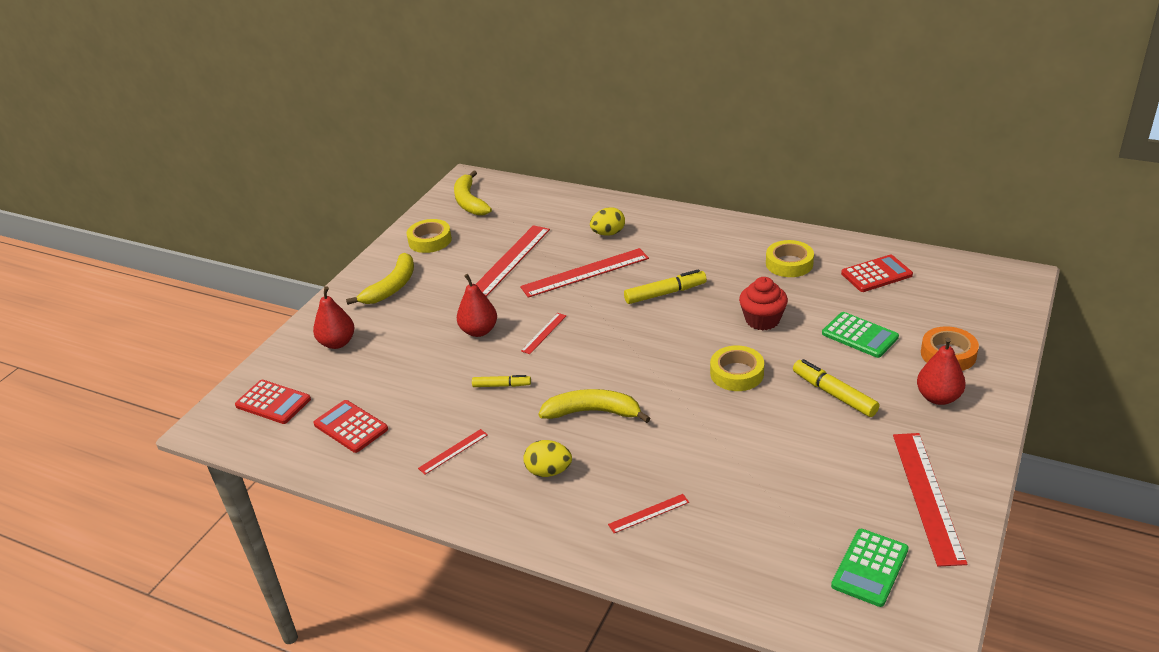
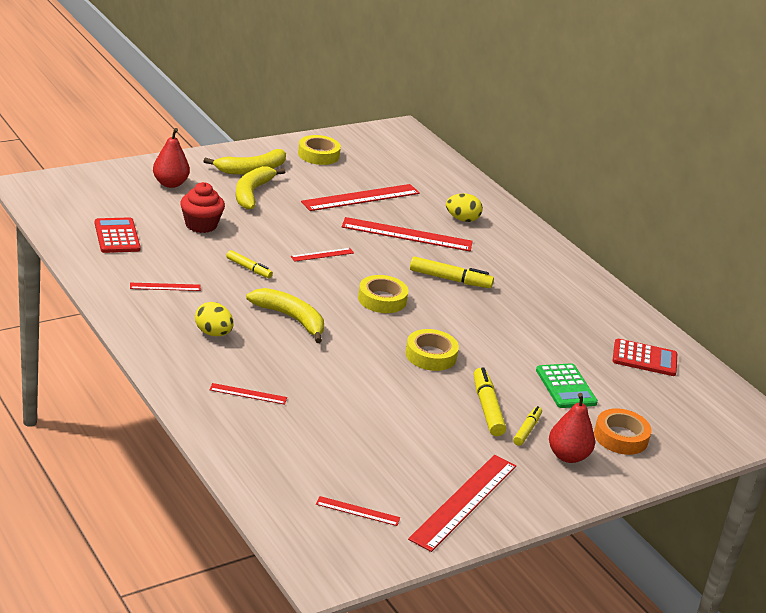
camera: 25 degrees right, 5 degrees down
red calculator [235,380,311,424] -> none
yellow banana [454,170,492,216] -> yellow banana moved to [236,166,285,210]
red pear [457,274,497,337] -> none
red cupcake [739,277,788,331] -> red cupcake moved to [180,182,225,233]
yellow tape [766,240,814,277] -> yellow tape moved to [358,275,408,313]
green calculator [831,529,909,607] -> red ruler [316,496,400,526]
none -> yellow marker [513,406,542,446]

